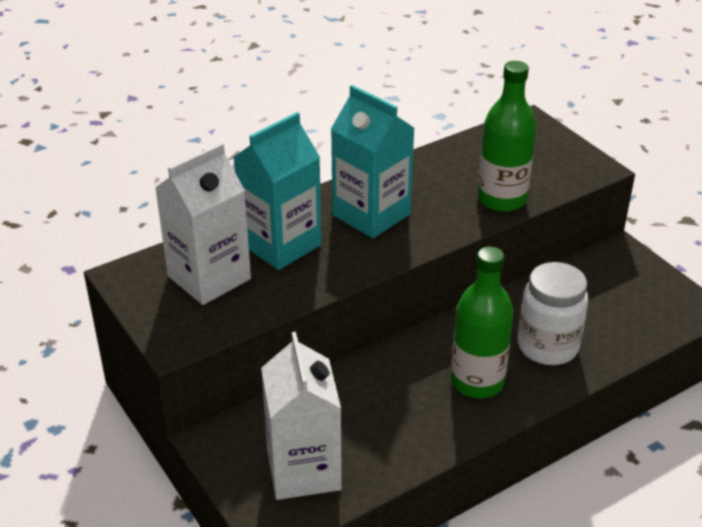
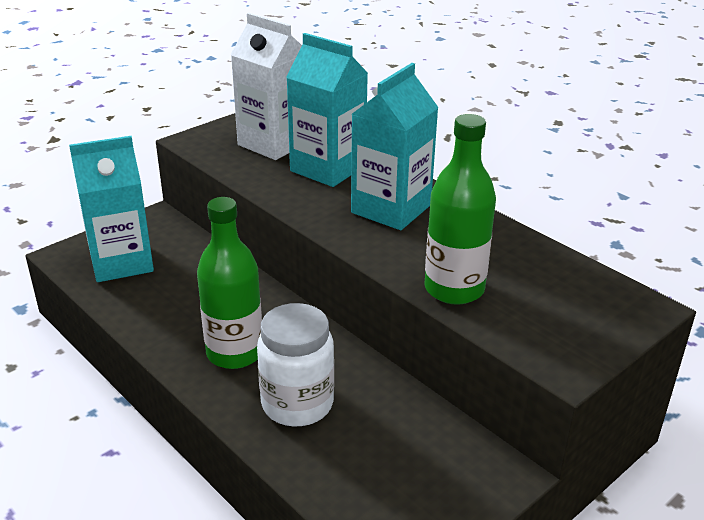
camera: 80 degrees right, 5 degrees down
white carton [261,332,342,500] -> turquoise carton [69,136,154,282]

